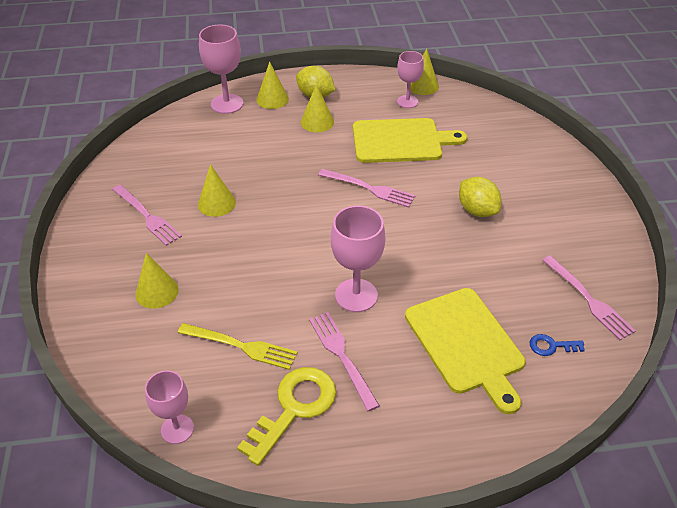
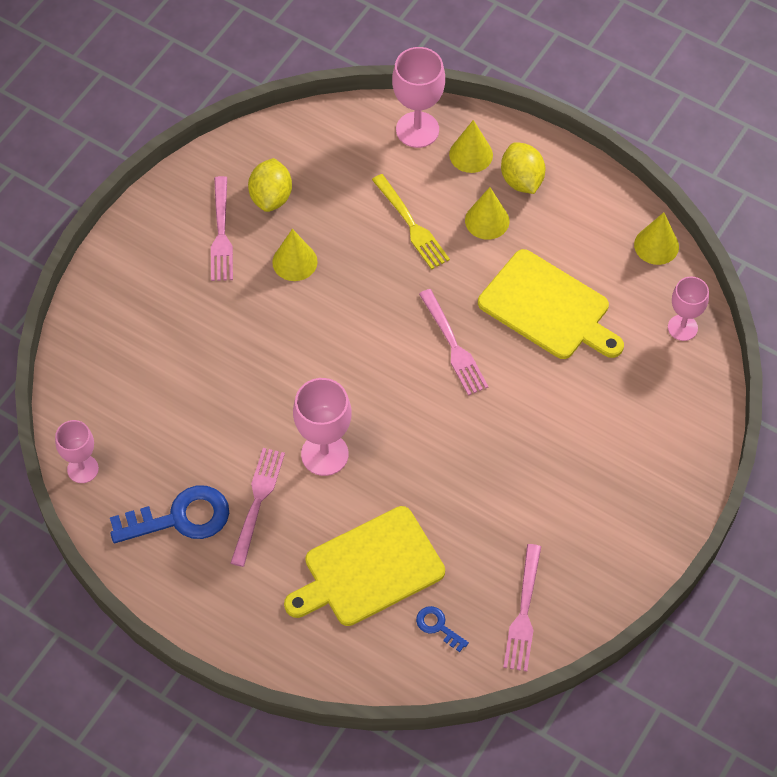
camera: 40 degrees right, 15 degrees up
yellow cone [135,253,179,309] -> none
yellow fork [178,323,298,370] -> yellow fork moved to [372,174,450,270]
yellow key [237,367,336,466] -> blue key [110,485,229,543]
pink goblet [397,51,424,108] -> pink goblet moved to [668,277,709,341]
yellow cutting board [405,288,525,414] -> yellow cutting board turned 45 degrees clockwise [284,506,445,626]
yellow lemon [459,177,501,217] -> yellow lemon moved to [248,158,292,212]

